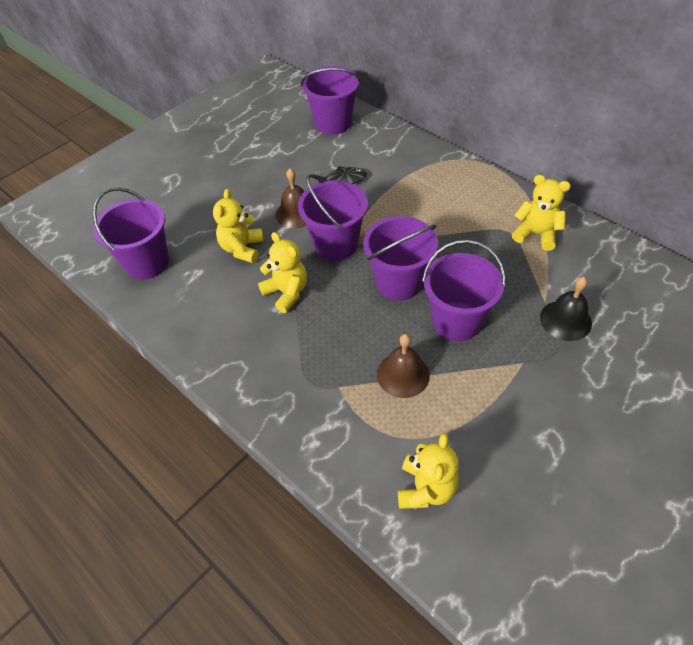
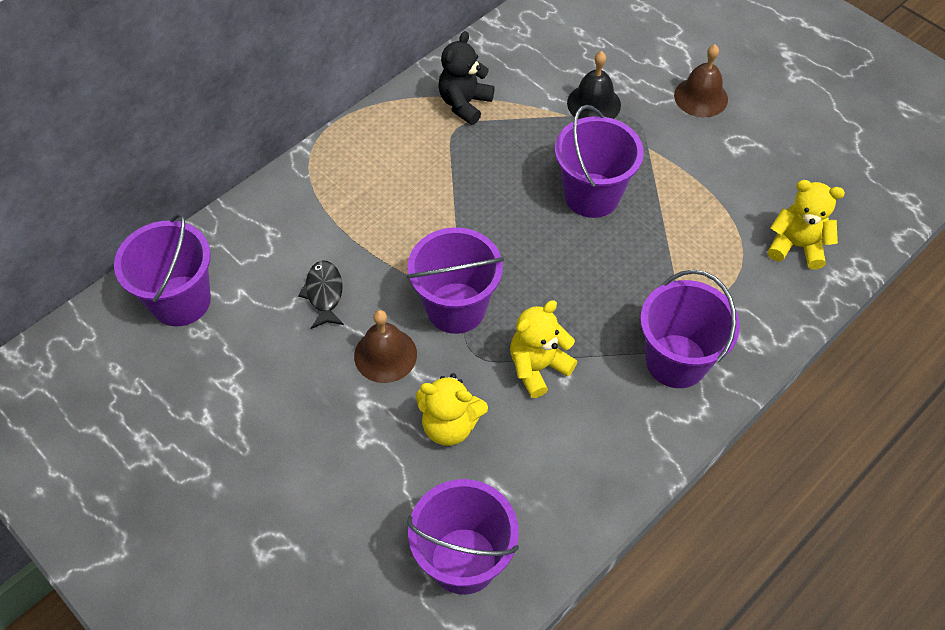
camera: 90 degrees left, 5 degrees up
purple bucket [363,216,438,300] -> purple bucket moved to [640,270,740,388]
brown bell [377,334,430,398] -> brown bell moved to [674,44,728,117]
yellow teddy bear [512,175,571,251] -> black teddy bear [438,31,495,125]

